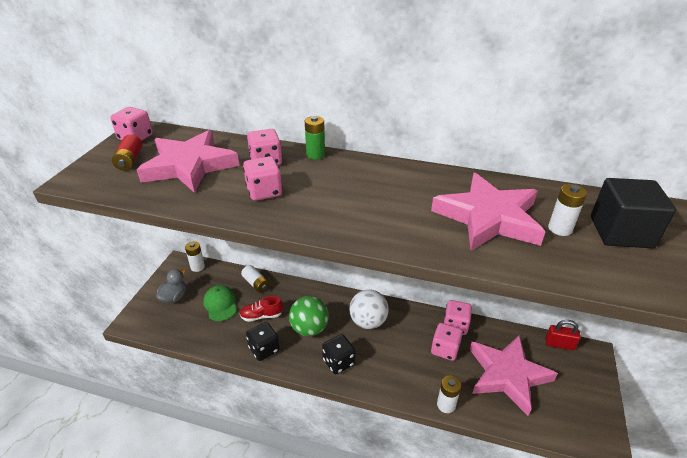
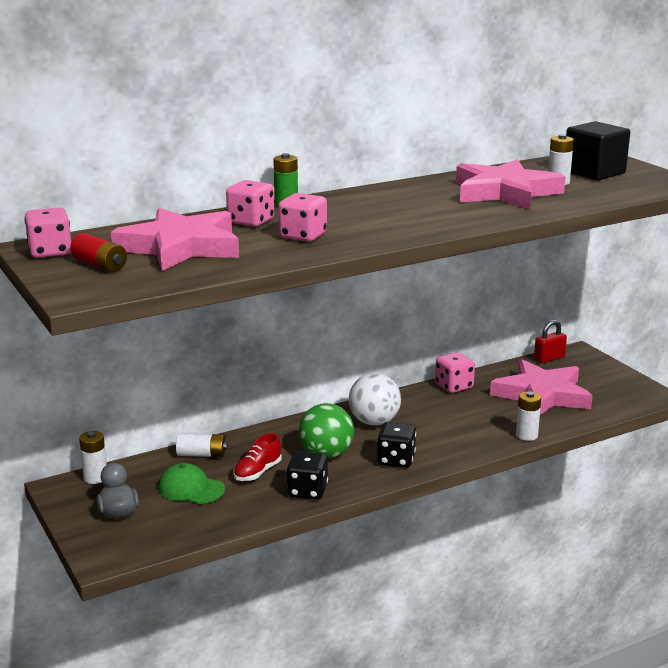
camera: 45 degrees left, 15 degrees down
pink dice [431,323,463,361] -> none

